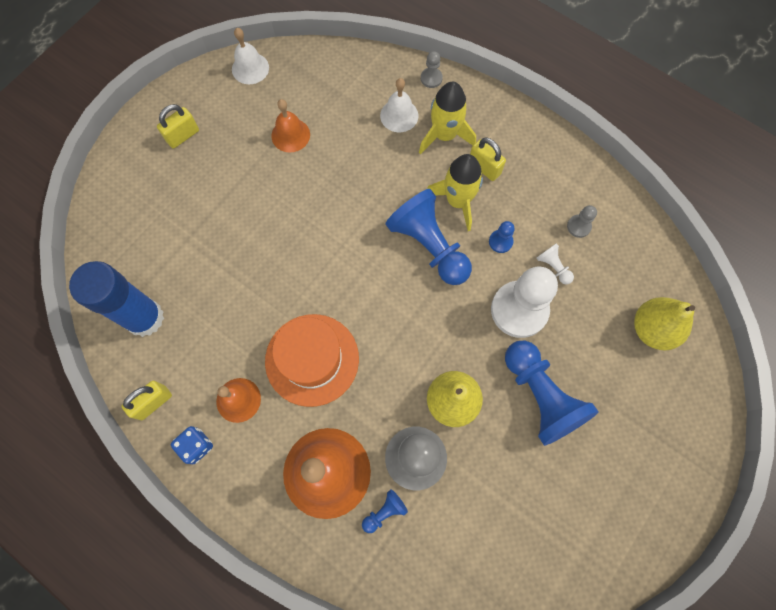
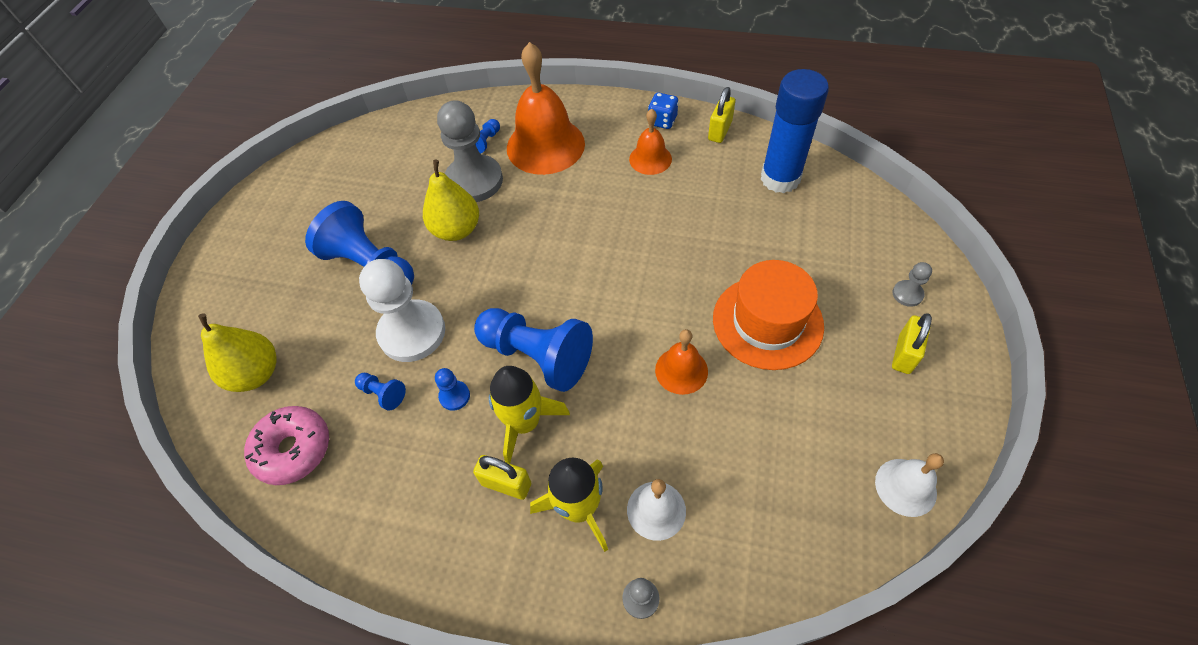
camera: 160 degrees right, 15 degrees down
orange hat [265,314,359,407] -> orange hat moved to [713,260,824,370]
orange bell [272,99,310,153] -> orange bell moved to [655,329,708,395]
white pawn [536,243,574,284] -> blue pawn [355,373,406,411]
grey pawn [567,205,597,238] -> grey pawn moved to [892,262,932,307]
none -> pink donut [244,406,329,485]

